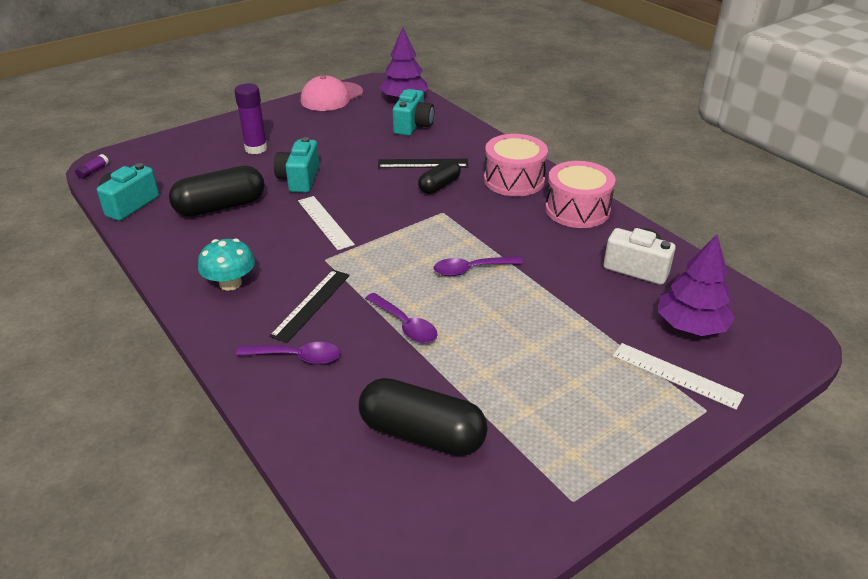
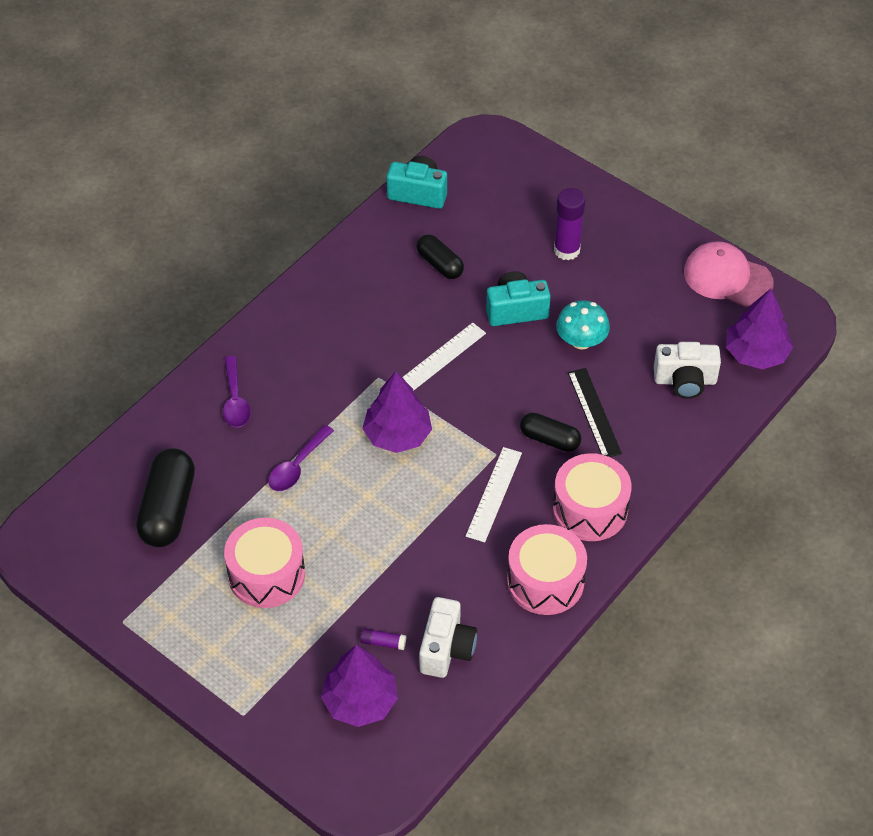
camera: 75 degrees right, 15 degrees up
purple glue stick [75,154,109,179] -> purple glue stick moved to [360,628,406,650]
black capsule [169,166,265,217] -> black capsule [416,234,464,279], size x0.60
turquoise mushroom [198,238,255,291] -> turquoise mushroom moved to [556,300,610,349]
black ruler [269,270,350,343] -> none
turquoise camera [393,89,434,136] -> white camera [654,342,721,399]
purple spoon [434,256,523,276] -> none
white ruler [613,343,744,410] -> white ruler moved to [466,447,522,542]
none -> pink drum [224,518,305,608]
none -> purple tree [362,372,432,453]

